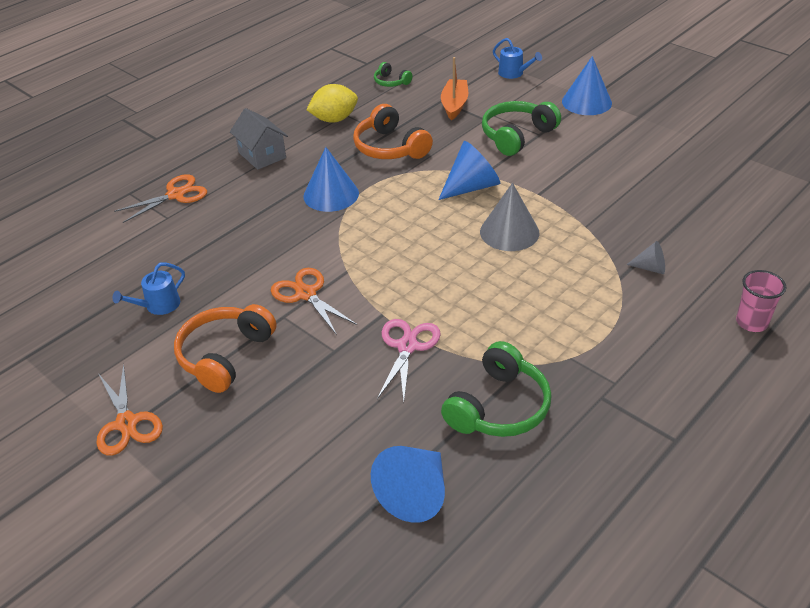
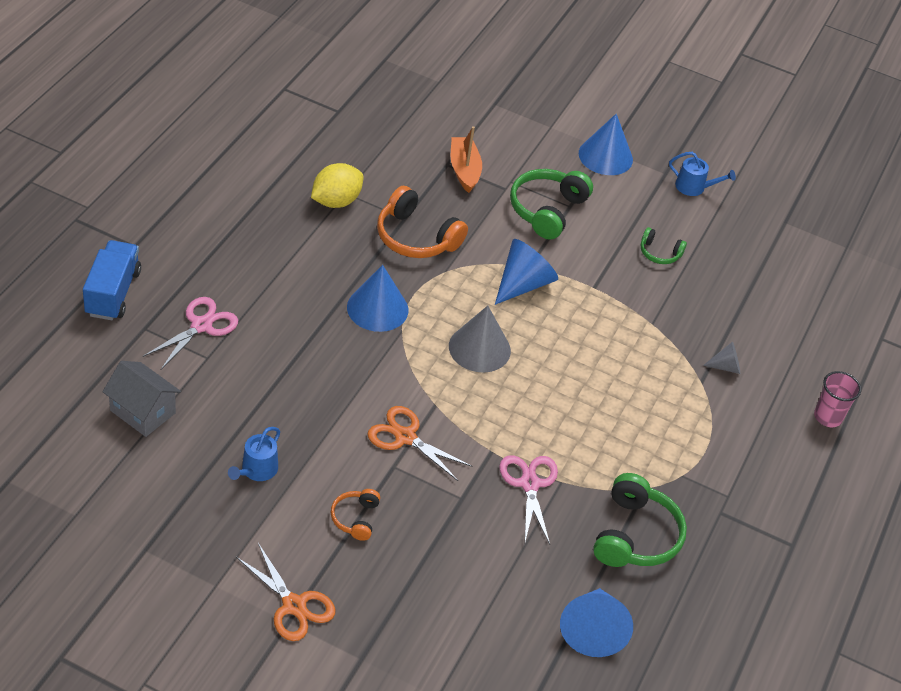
camera: 25 degrees left, 5 degrees up
orange scissors [114,174,207,223] -> pink scissors [143,297,238,371]
orange headphones [174,304,277,393] -> orange headphones [331,489,380,541], size x0.53
grey house [230,108,288,170] -> grey house moved to [102,361,181,437]
green headphones [374,62,412,87] -> green headphones moved to [641,227,687,264]
grey cone [480,183,540,251] -> grey cone moved to [449,306,511,373]
blue watering can [493,38,542,79] -> blue watering can moved to [669,152,736,196]
none -> blue truck [83,240,141,320]

